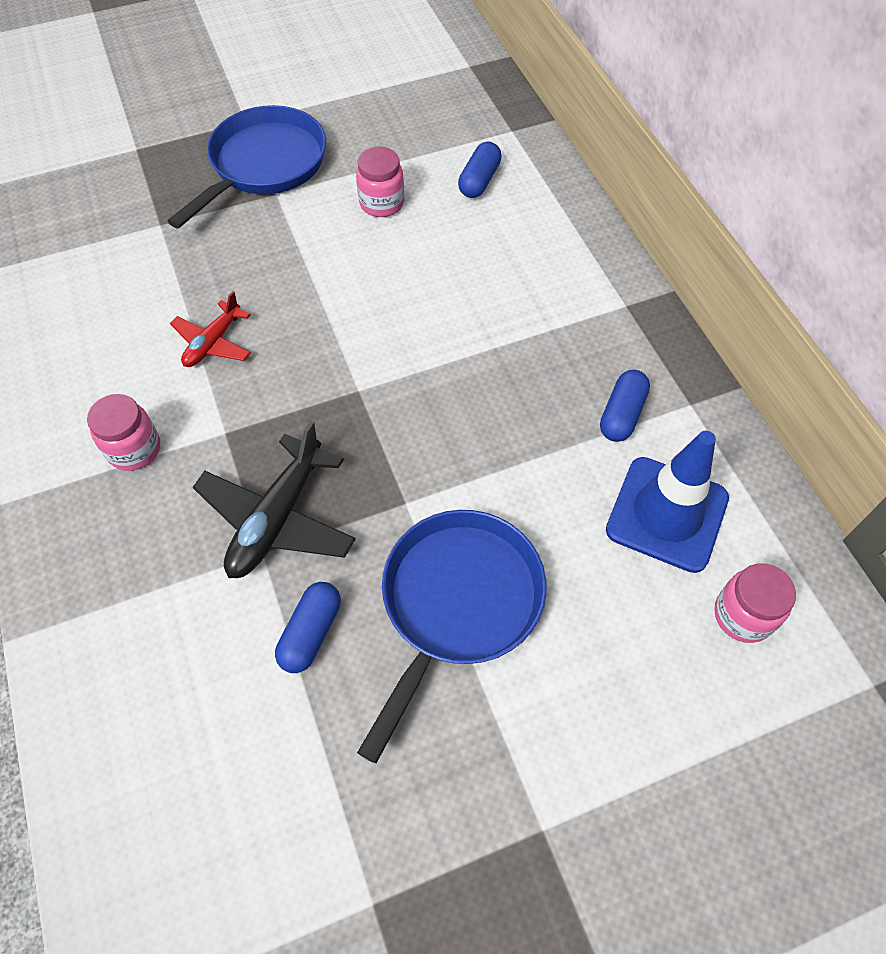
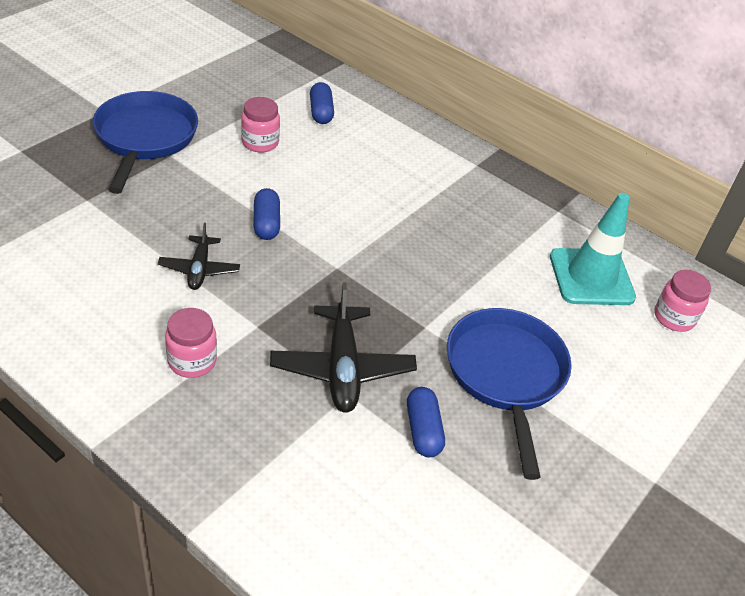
camera: 35 degrees left, 15 degrees down
red plane [170,291,251,367] -> black plane [158,223,240,290]
blue capsule [600,370,650,442] -> blue capsule moved to [254,188,280,240]
blue traffic cone [606,431,729,573] -> turquoise traffic cone [550,193,636,305]

